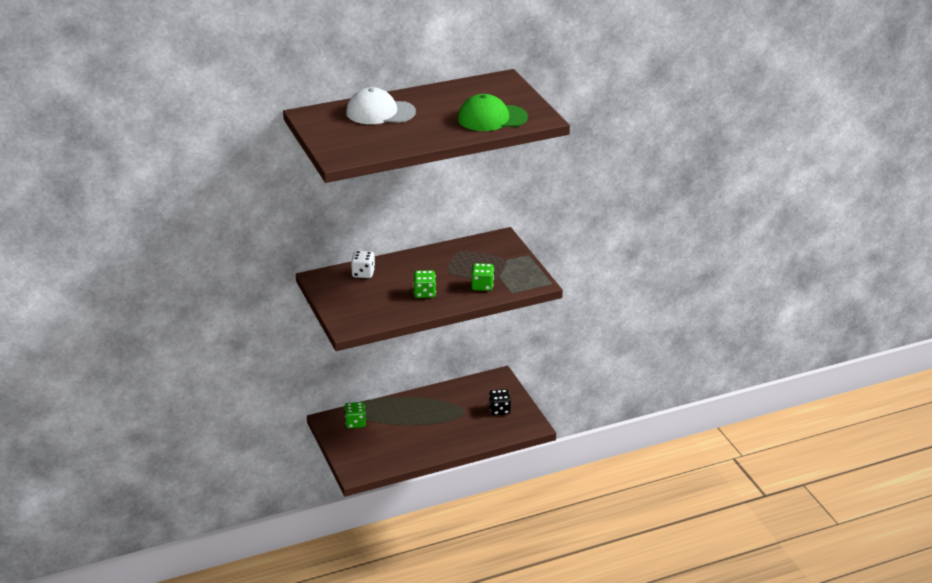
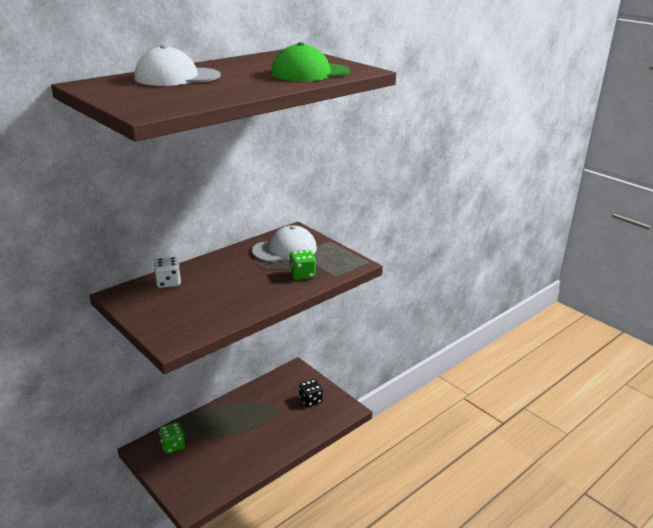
camera: 20 degrees left, 5 degrees down
green dice [413,270,436,298] -> none
none -> white cap [252,225,317,262]

